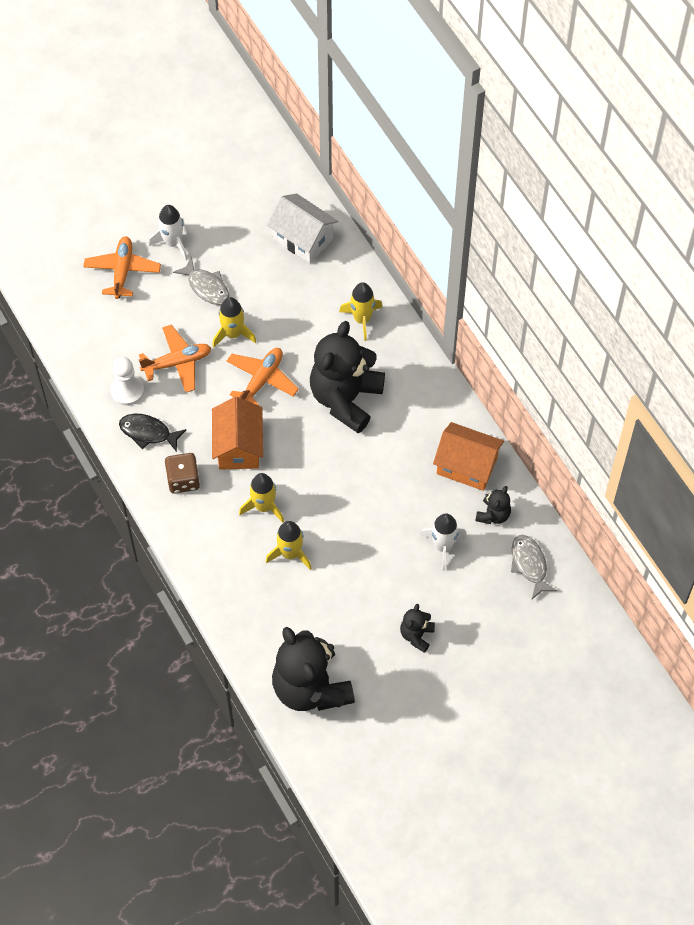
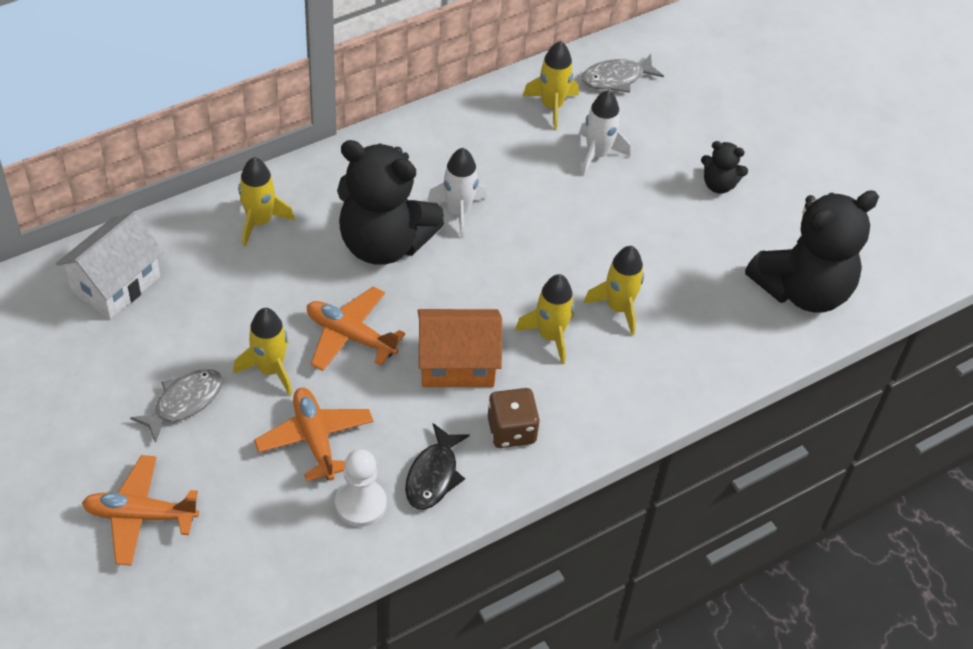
camera: 95 degrees left, 10 degrees down
white rocket [149,205,188,260] -> white rocket moved to [427,148,487,238]
orange house [433,422,504,491] -> none
black teddy bear [475,486,511,524] -> yellow rocket [523,41,579,130]

